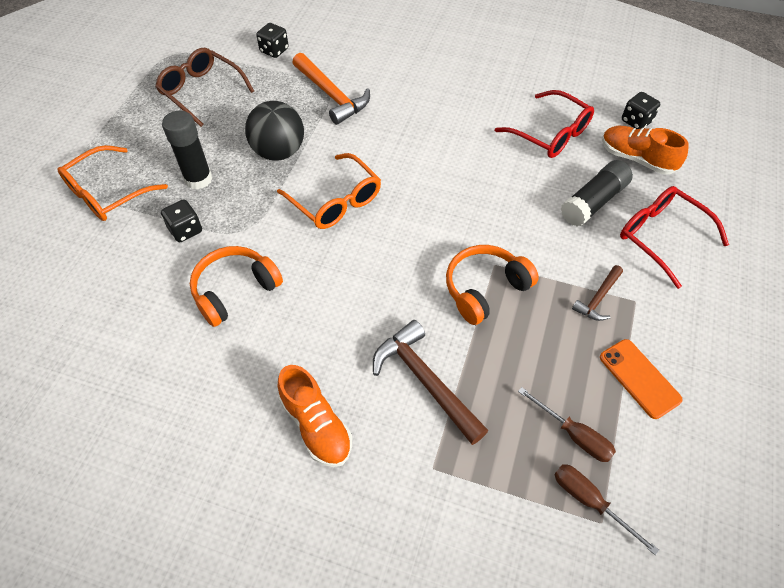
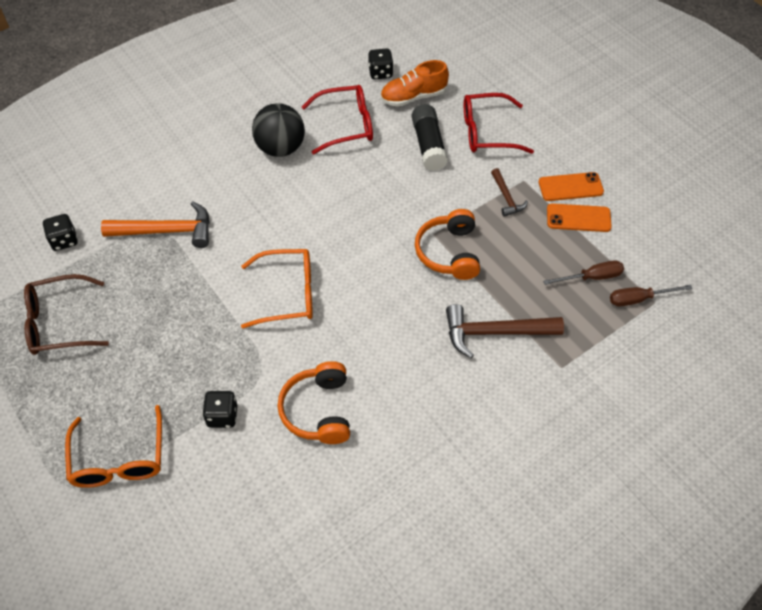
camera: 55 degrees left, 0 degrees up
black glue stick [162,111,212,190] -> none
black ball [245,101,304,161] -> black ball moved to [252,103,305,157]
orange shoe [278,365,352,467] -> none
none -> orange phone [539,172,604,201]

